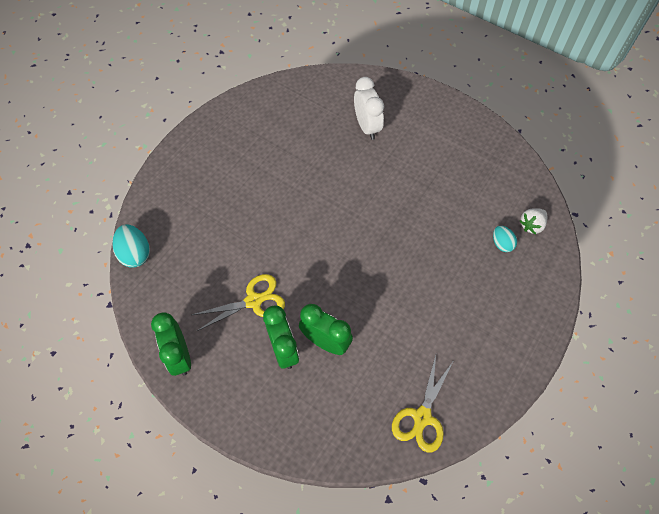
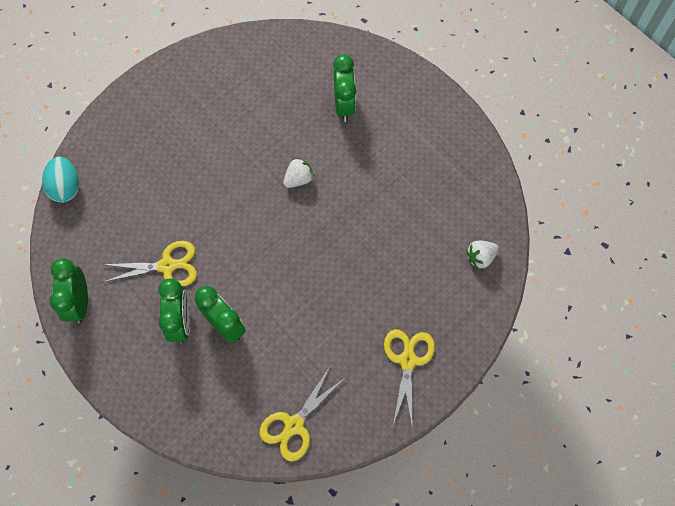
camera: 15 degrees right, 5 degrees up
white clock [354,77,384,140] -> green clock [333,54,356,122]
turquoise egg [493,226,517,252] -> none
none -> white strawberry [283,158,314,188]
none -> yellow scissors [384,329,435,425]

